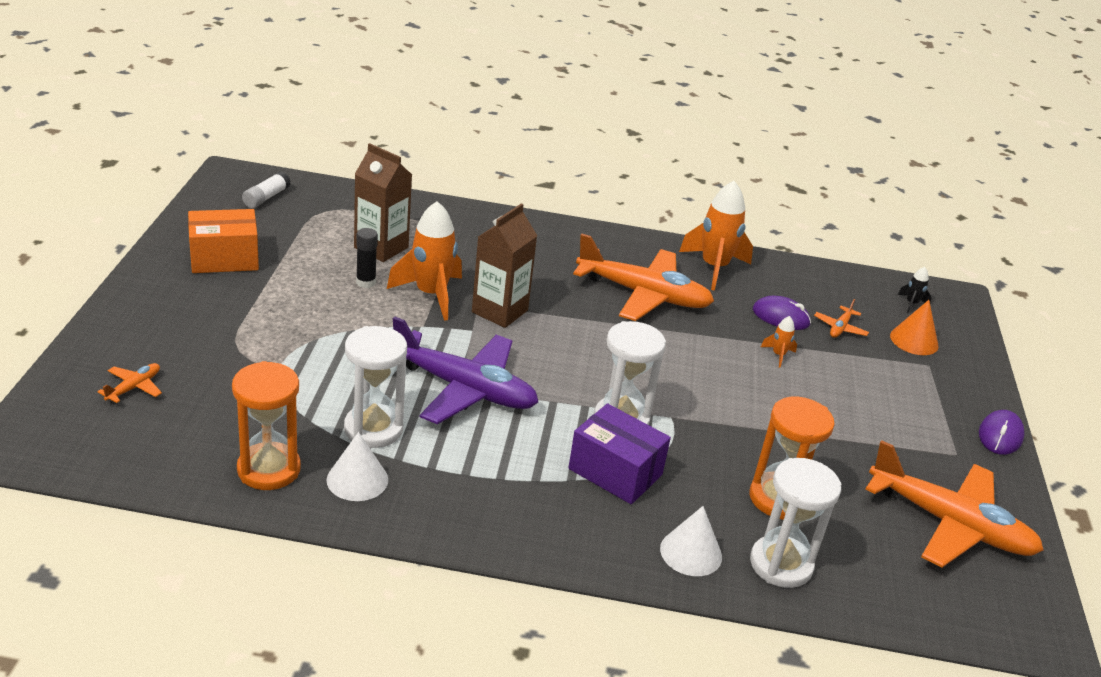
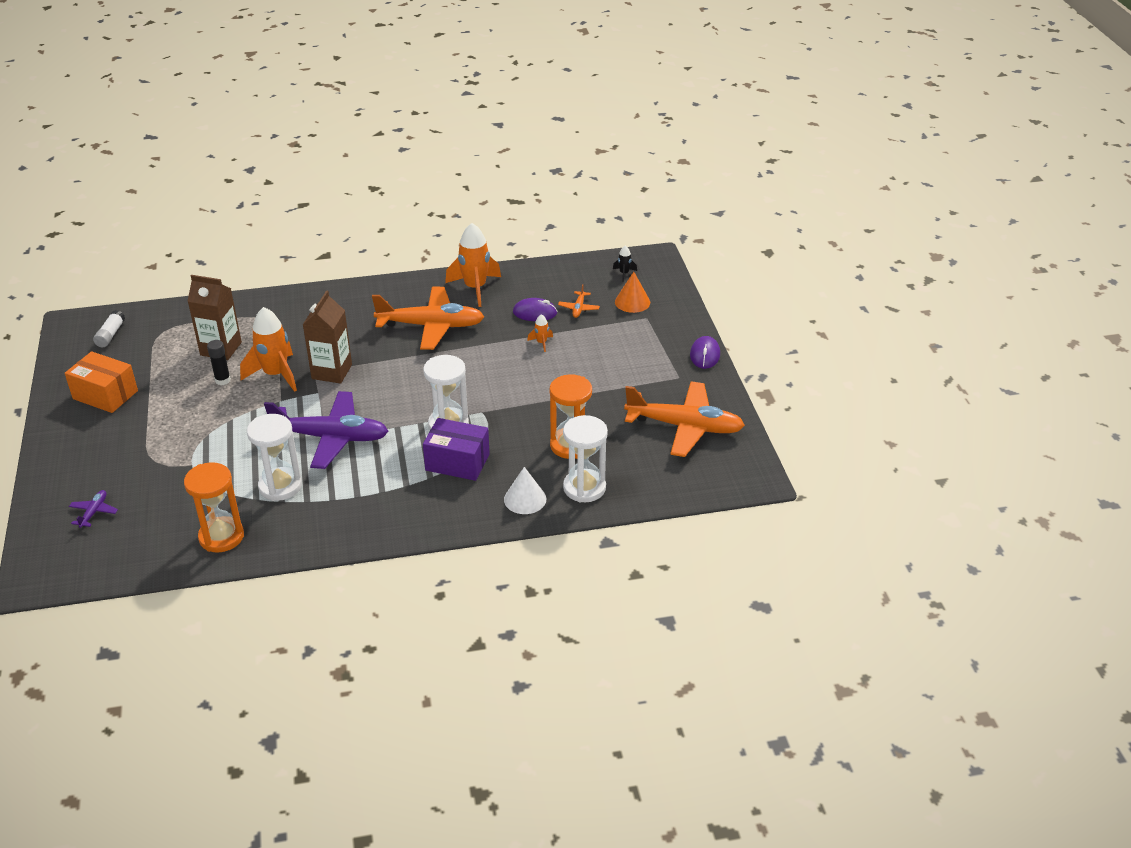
camera: 15 degrees left, 5 degrees up
orange plane [97,363,162,403] -> purple plane [69,490,118,528]
orange box [188,209,259,273] -> orange box turned 60 degrees clockwise [65,351,138,413]
white cone [327,432,388,501] -> none

